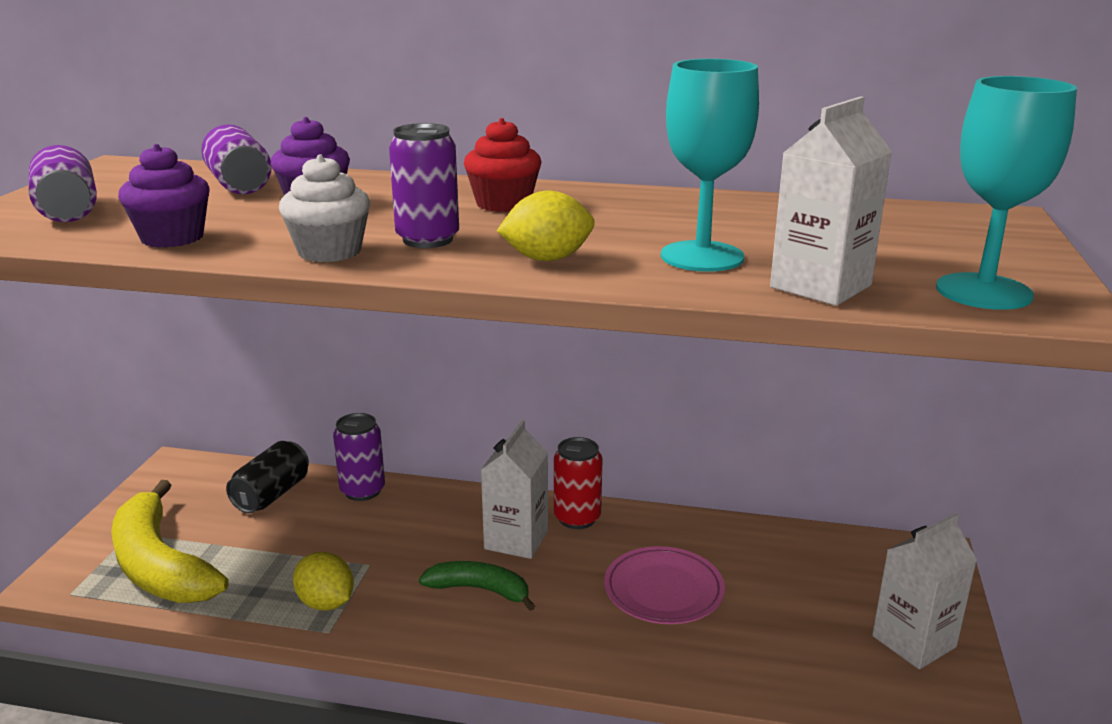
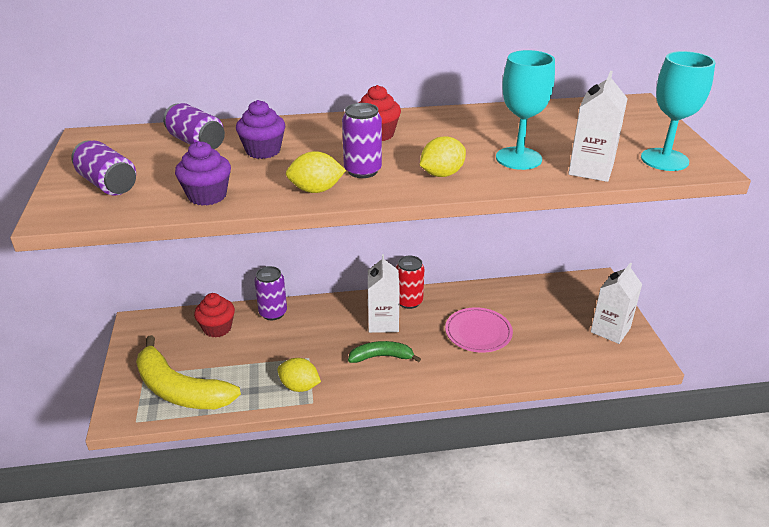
camera: 20 degrees left, 10 degrees up
black can [226,441,309,513] -> red cupcake [194,293,235,338]
white cupcake [279,154,370,262] -> yellow lemon [286,151,346,193]

